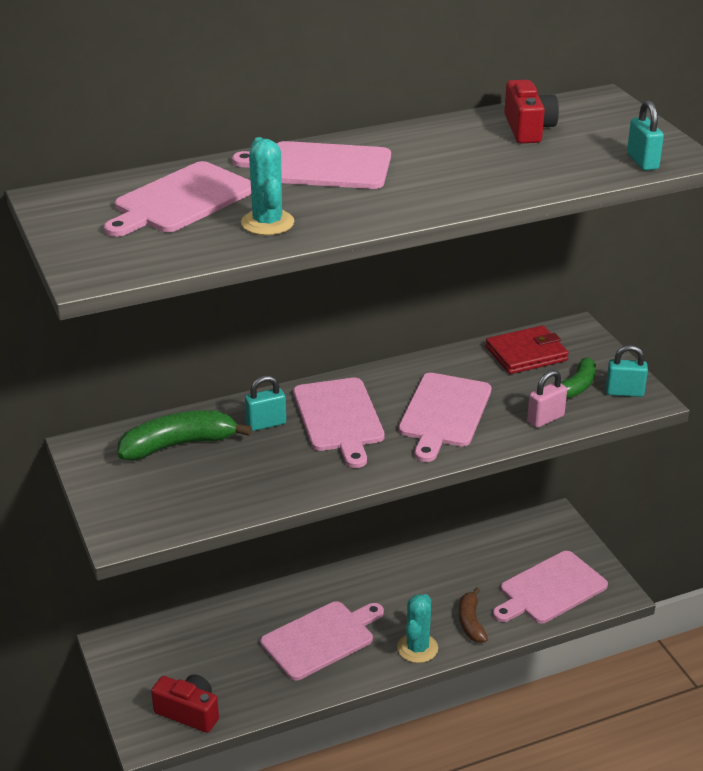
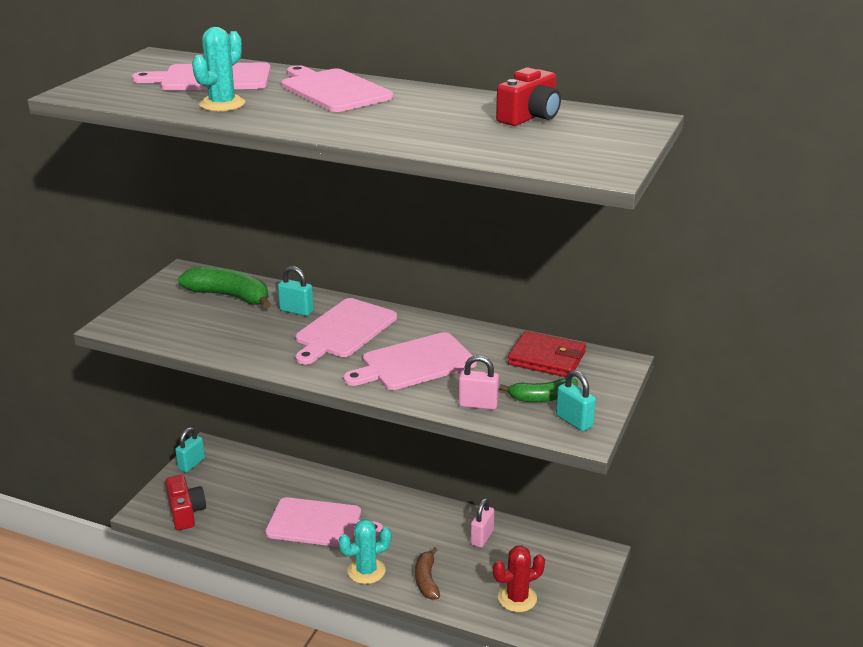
camera: 45 degrees right, 5 degrees down
brown banana [459,587,488,643] -> brown banana turned 45 degrees counterclockwise [415,547,440,600]
pink cutting board [493,551,608,623] -> red cactus [493,546,545,612]
turquoise padlock [627,100,664,171] -> turquoise padlock moved to [175,427,205,472]
none -> pink padlock [470,498,494,548]

